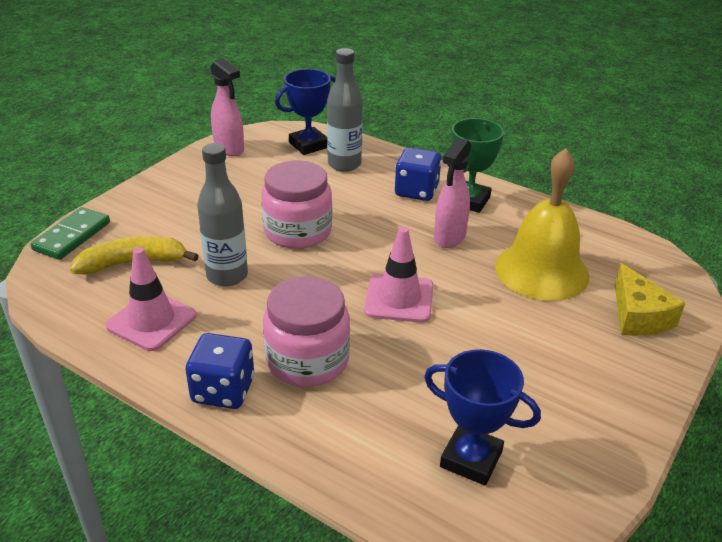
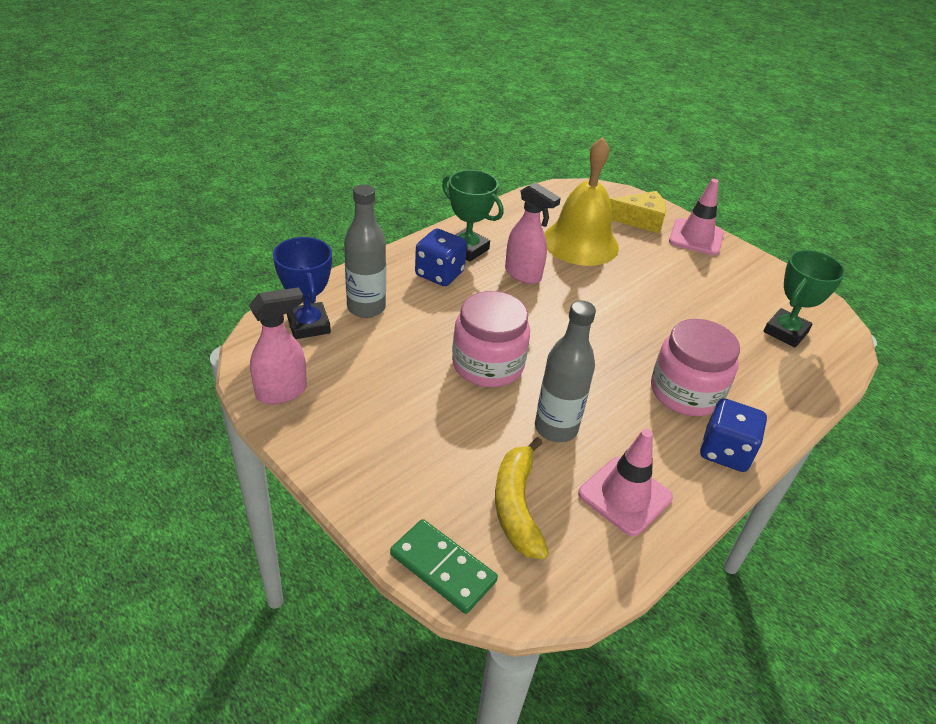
camera: 80 degrees left, 5 degrees up
pink traffic cone [364,227,433,323] -> pink traffic cone moved to [669,179,724,255]
blue trophy [424,349,541,485] -> green trophy [763,250,845,347]

